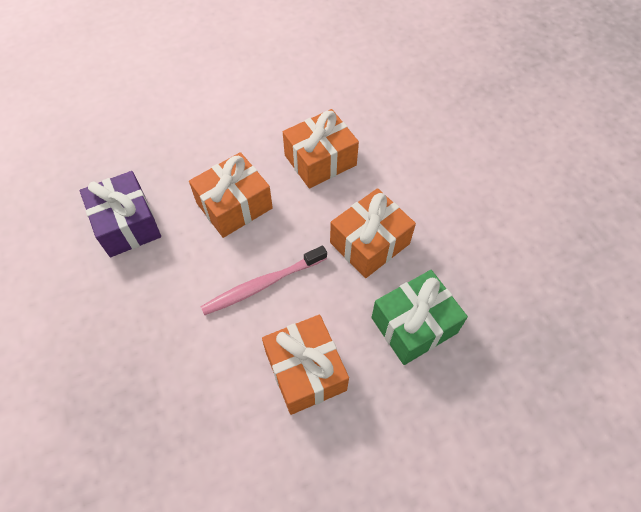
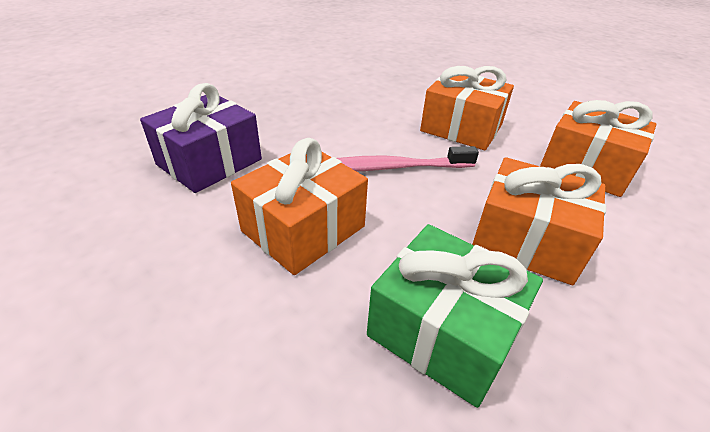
camera: 65 degrees right, 20 degrees down
purple gift [80,171,161,257] -> purple gift moved to [140,83,262,193]
pink toothbrush [200,246,327,315] -> pink toothbrush turned 45 degrees counterclockwise [337,146,479,171]

